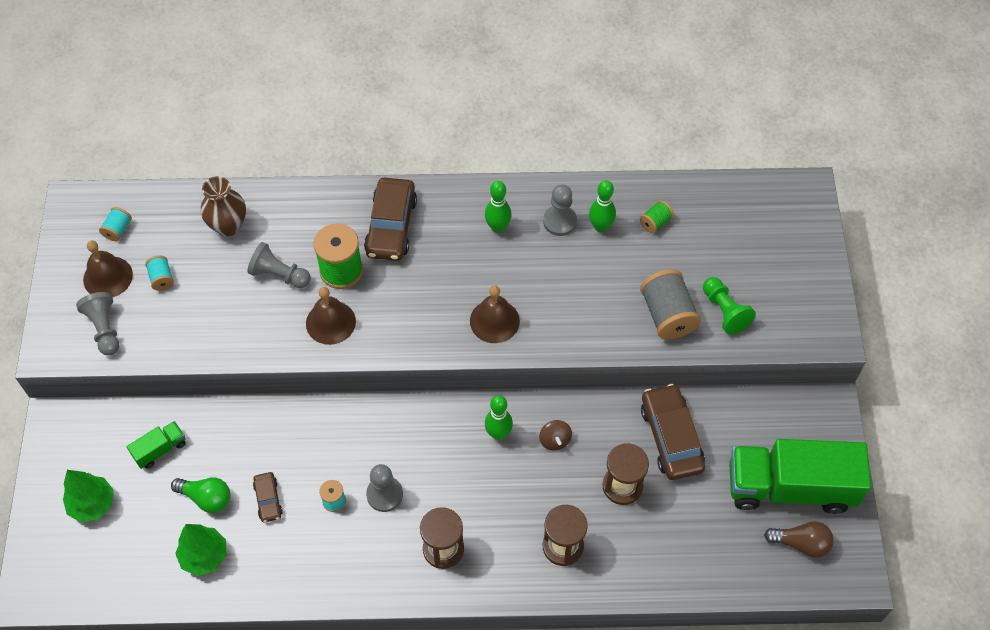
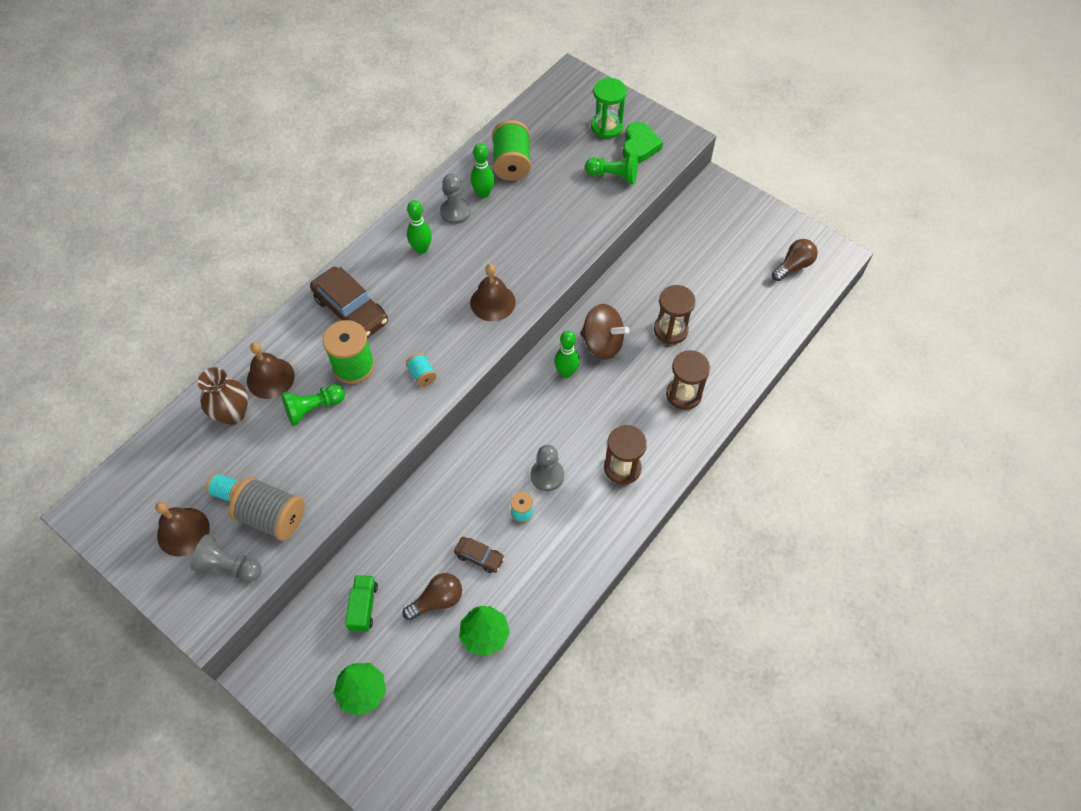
camera: 50 degrees left, 0 degrees up
turquoise spool [99,207,132,241] -> turquoise spool moved to [406,353,437,387]
green light bulb [171,477,230,513] -> brown light bulb [403,573,462,620]
grey pawn [248,242,311,288] -> green pawn [281,384,345,426]
brown bell [306,287,356,345] -> brown bell moved to [247,342,295,399]
brown spinning top [539,420,572,450] -> brown spinning top [580,304,629,360], size x1.88
green spool [640,200,674,233] -> green spool [492,120,531,181], size x1.96
grey spool [640,269,701,340] -> grey spool moved to [229,477,305,541]
brown car [641,384,705,480] -> none
green truck [729,439,871,514] -> none
none -> green hourglass [591,78,627,139]
none -> green heart [623,122,663,163]

